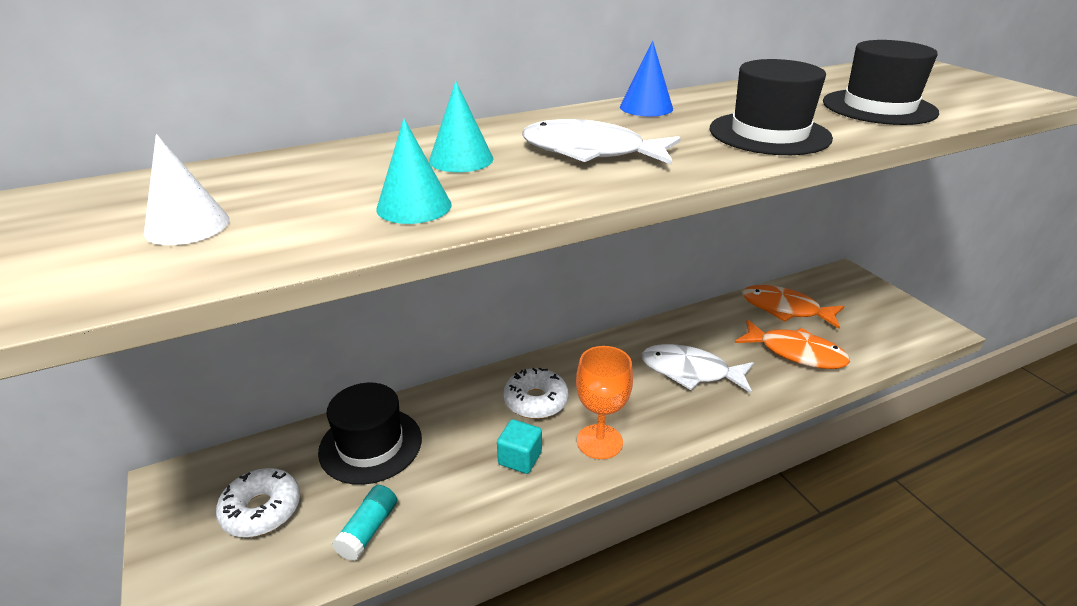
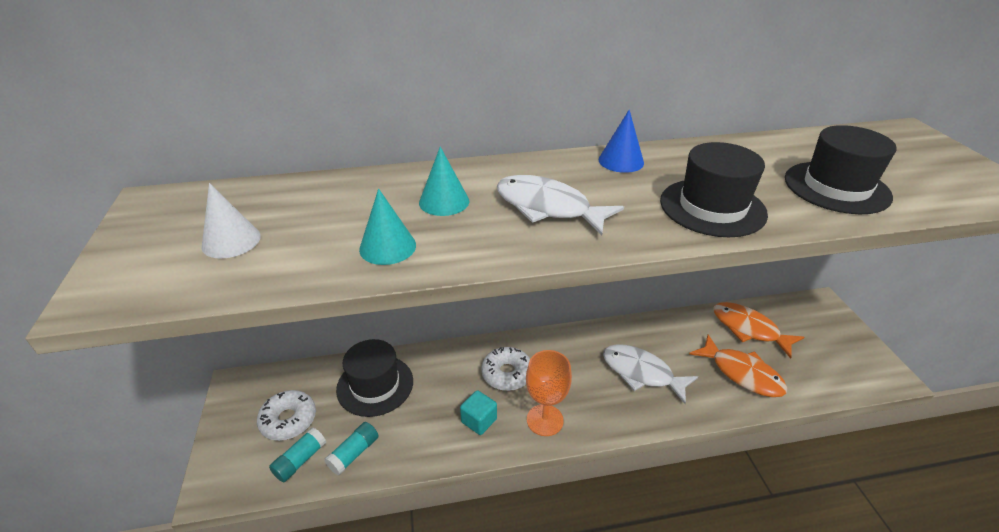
camera: 15 degrees right, 5 degrees up
none -> turquoise glue stick [269,428,326,482]

